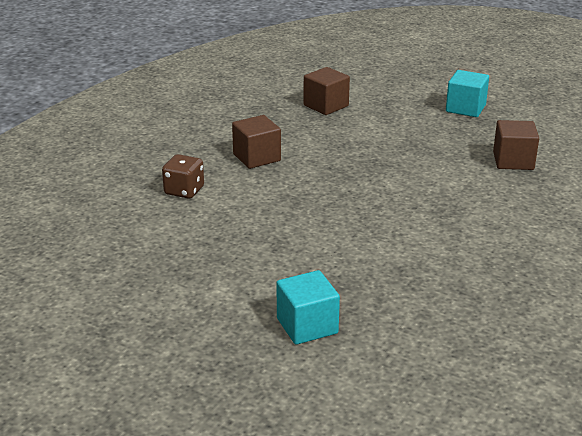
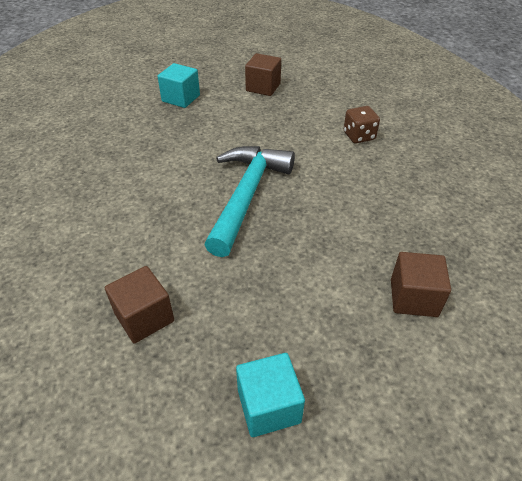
camera: 140 degrees right, 15 degrees up
brown cube [232,115,281,169] -> brown cube moved to [245,53,281,96]
none -> turquoise hammer [204,146,295,257]

